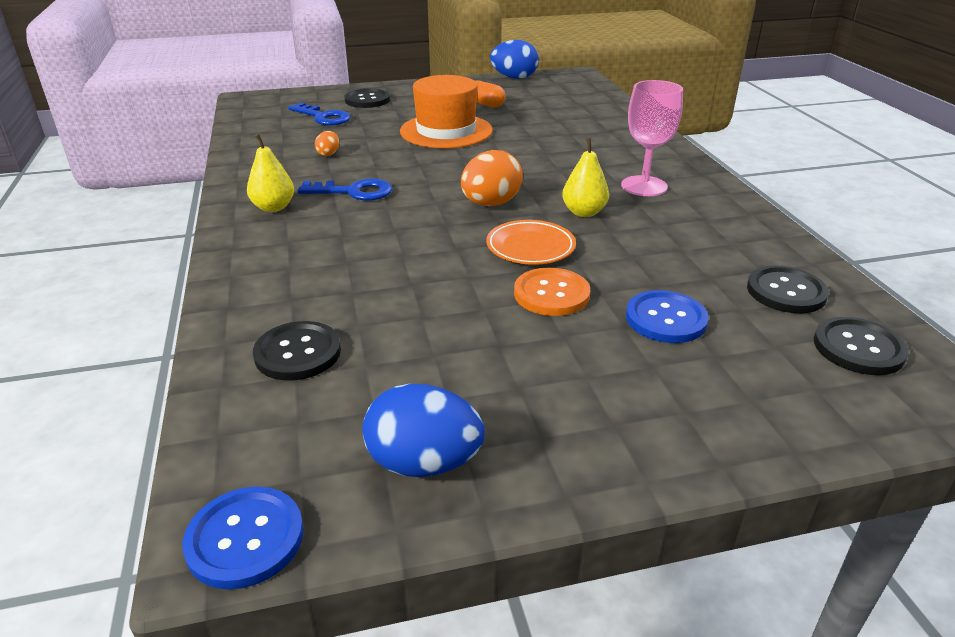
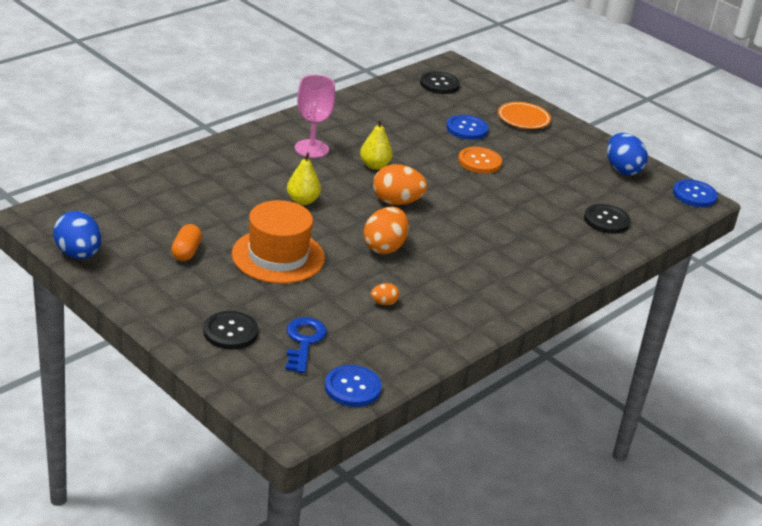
camera: 125 degrees left, 0 degrees up
yellow pear [247,134,294,212] -> yellow pear moved to [287,152,321,205]
blue key [298,178,392,201] -> none
orange plate [486,220,576,265] -> orange plate moved to [498,102,551,129]
black button [747,266,829,313] -> none
none -> blue button [325,365,382,407]
none -> orange egg [363,207,409,254]

